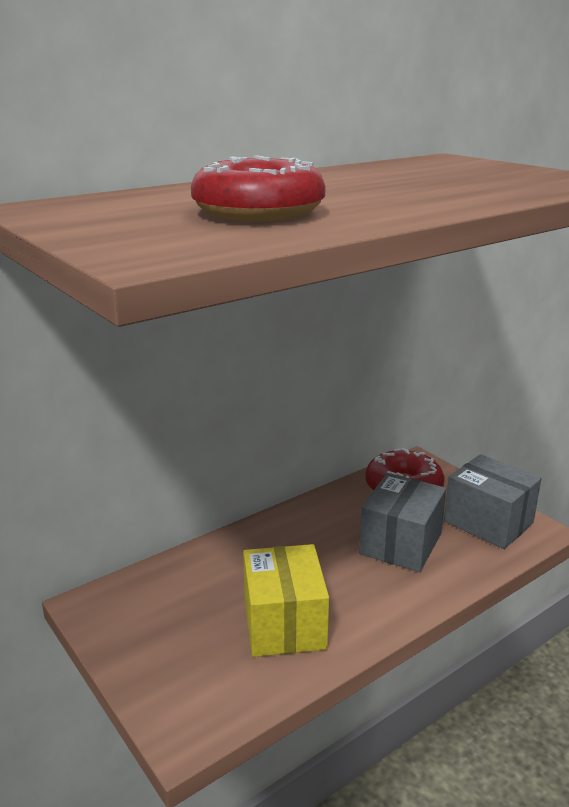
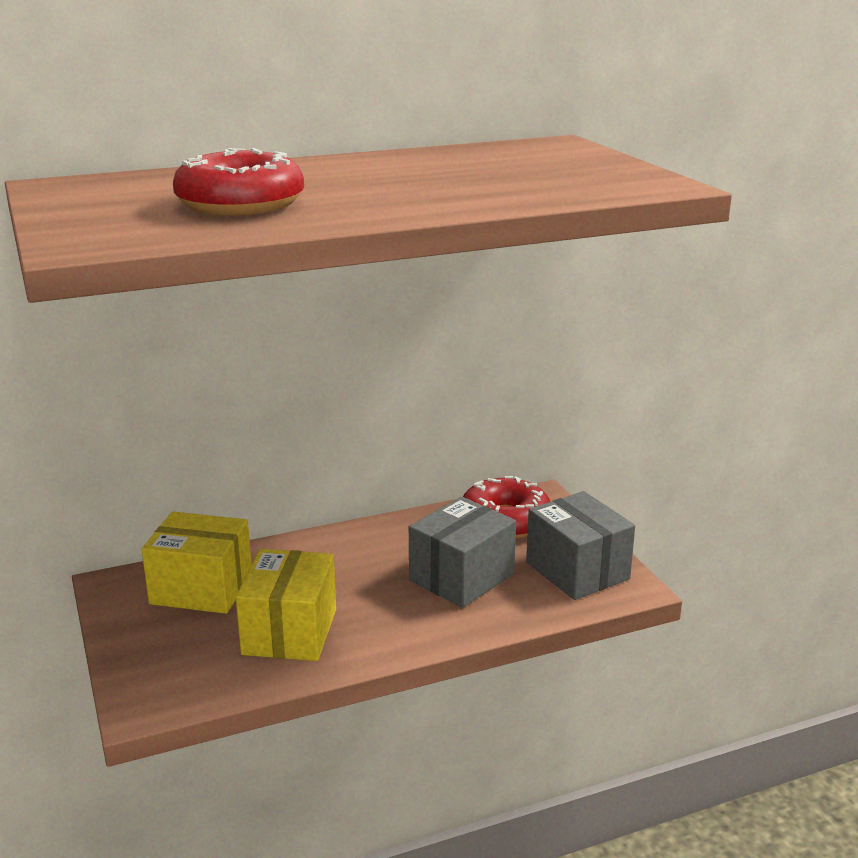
camera: 15 degrees right, 0 degrees up
none -> yellow box [142,512,252,614]

